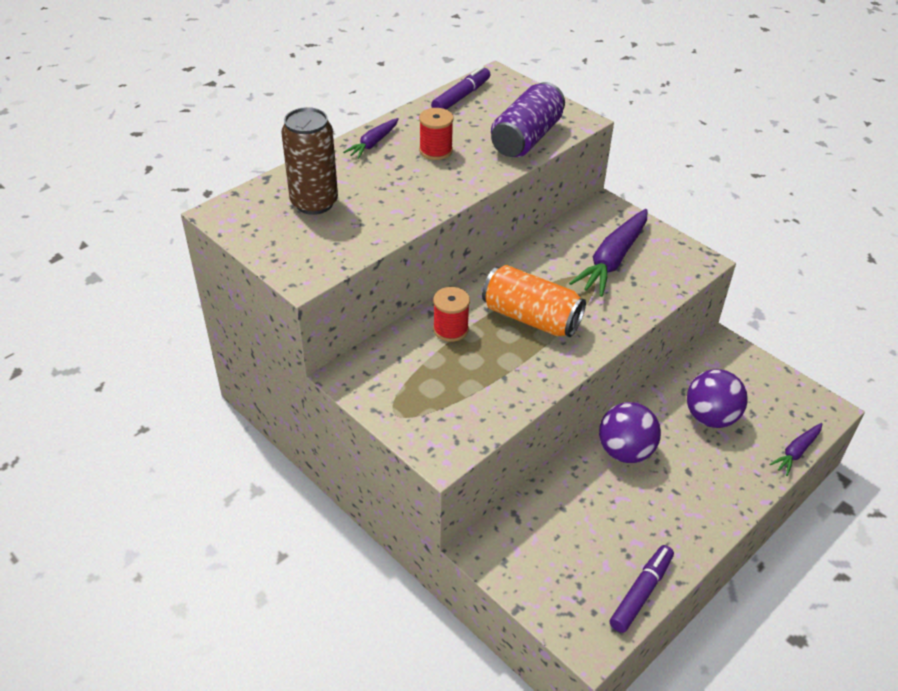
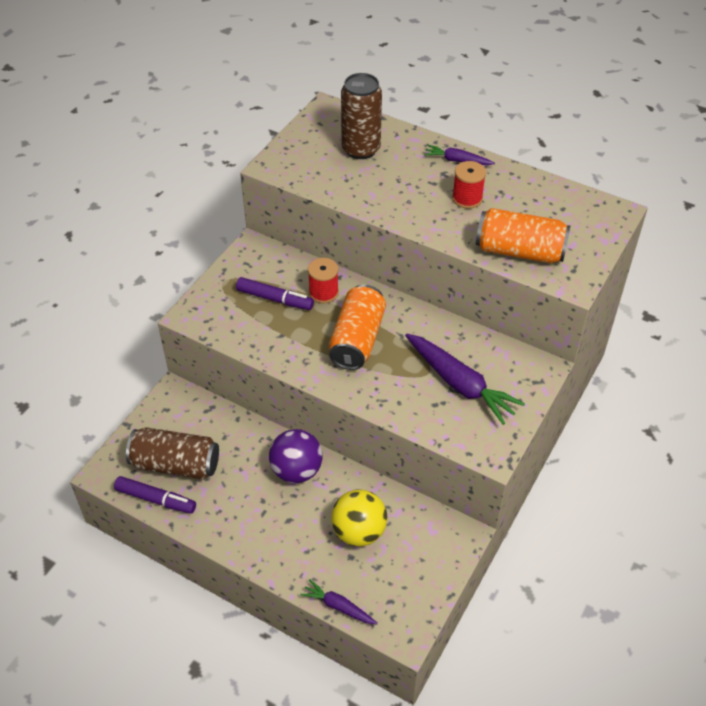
camera: 75 degrees right, 5 degrees up
purple marker [431,66,490,110] -> purple marker moved to [236,277,314,310]
purple can [491,82,565,157] -> orange can [476,208,570,263]
purple carrot [569,209,648,297] -> purple carrot turned 150 degrees counterclockwise [405,333,525,425]
purple ball [687,369,748,428] -> yellow ball [331,489,388,546]
none -> brown can [126,427,219,479]

